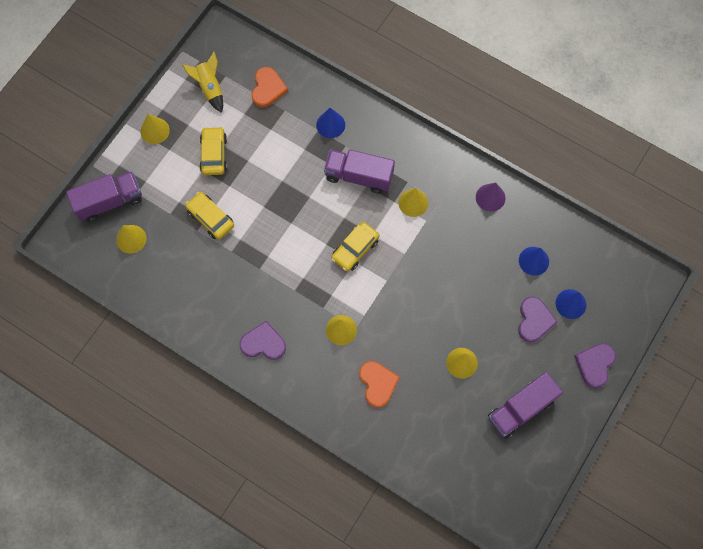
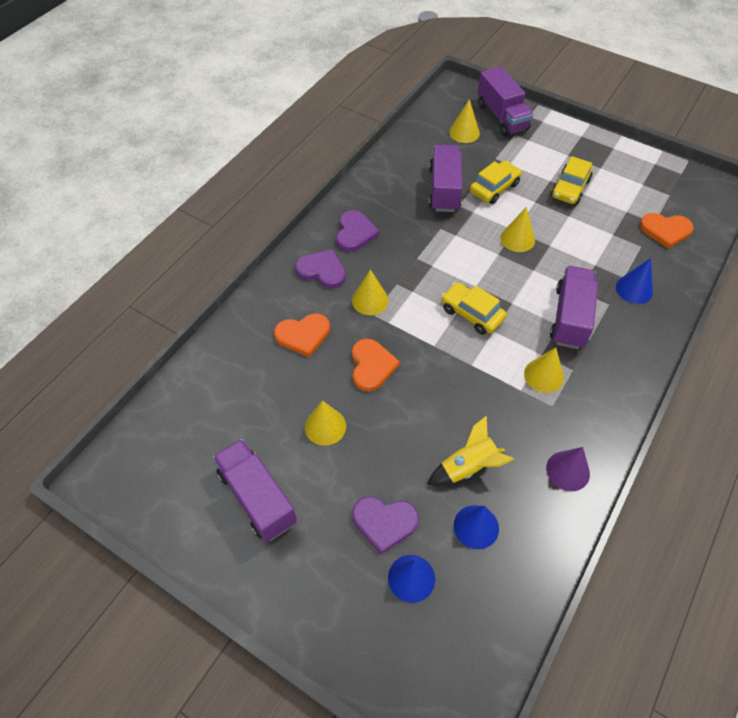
camera: 90 degrees right, 15 degrees down
yellow cone [140,114,170,144] -> yellow cone moved to [500,207,535,252]
yellow rocket [182,52,223,113] -> yellow rocket moved to [427,416,514,486]
yellow car [199,127,227,175] -> yellow car turned 120 degrees clockwise [551,156,593,204]
purple heart [574,343,616,388] -> purple heart moved to [295,249,346,289]
none -> orange heart [352,339,400,392]
none -> purple truck [429,145,462,212]

